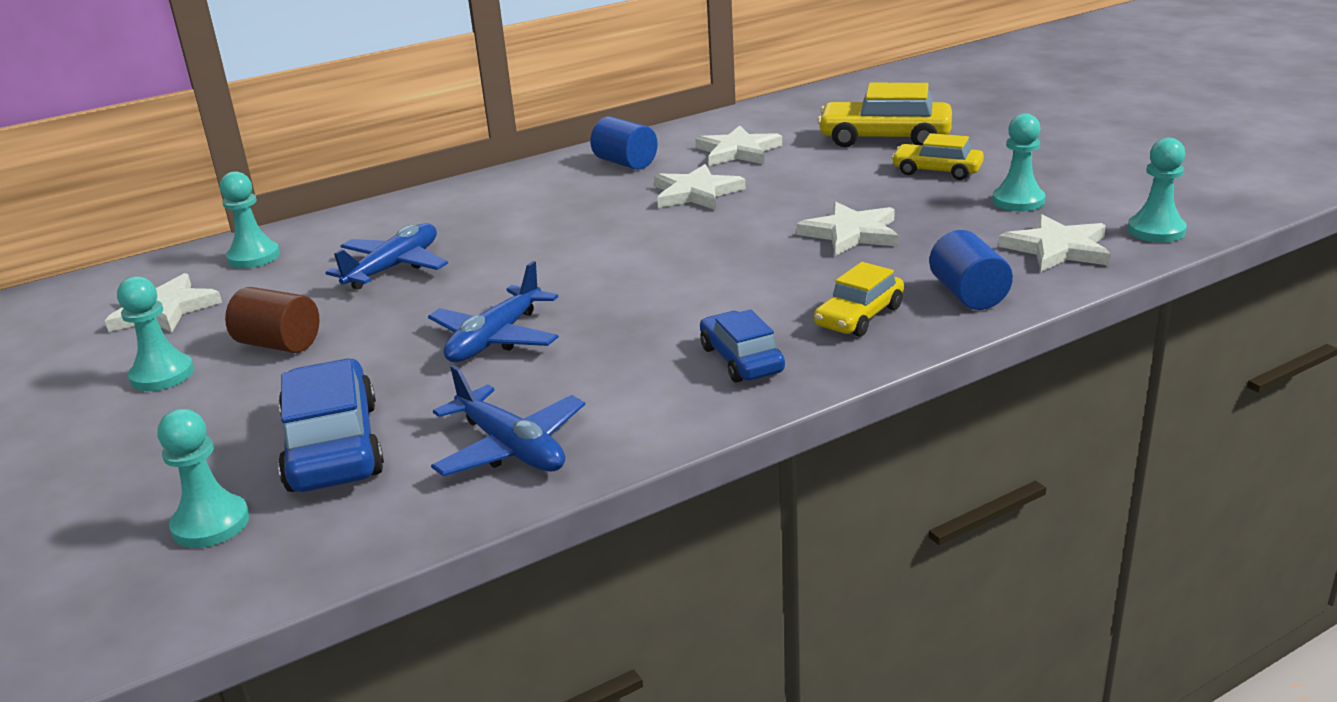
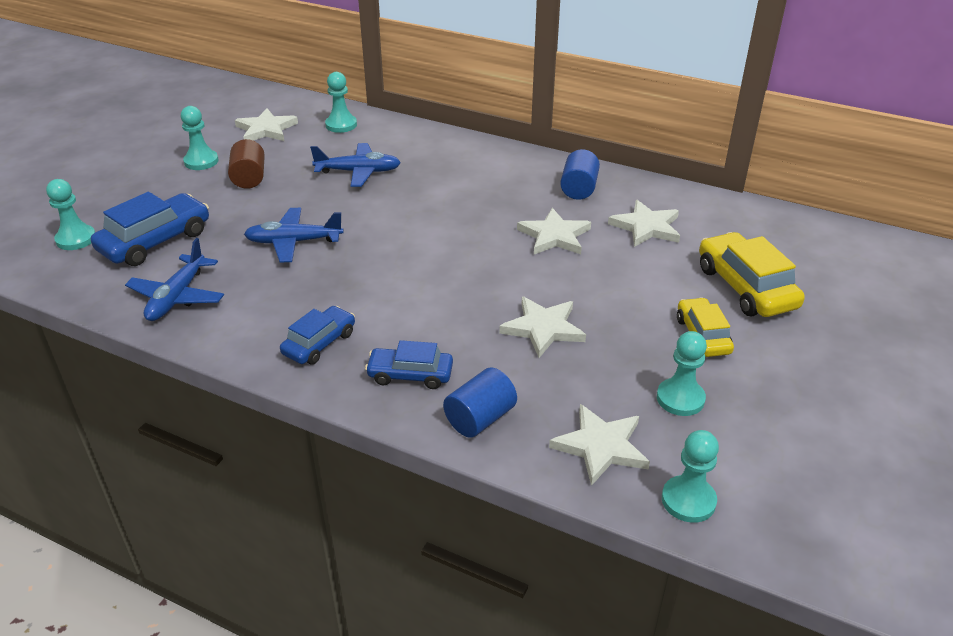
camera: 55 degrees right, 10 degrees up
yellow car [814,262,904,337] -> blue car [365,340,453,389]

